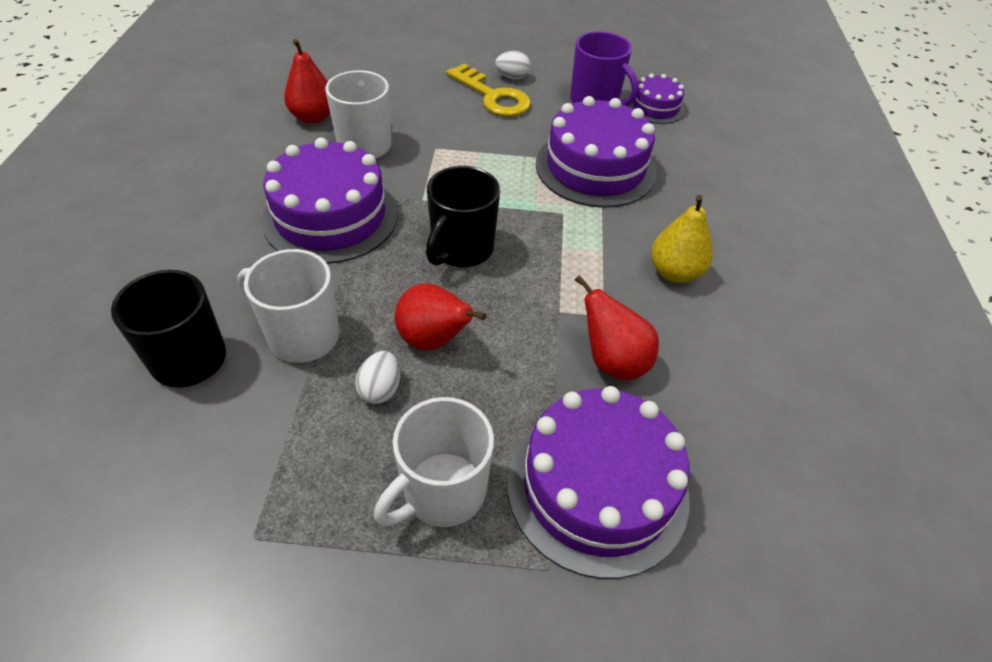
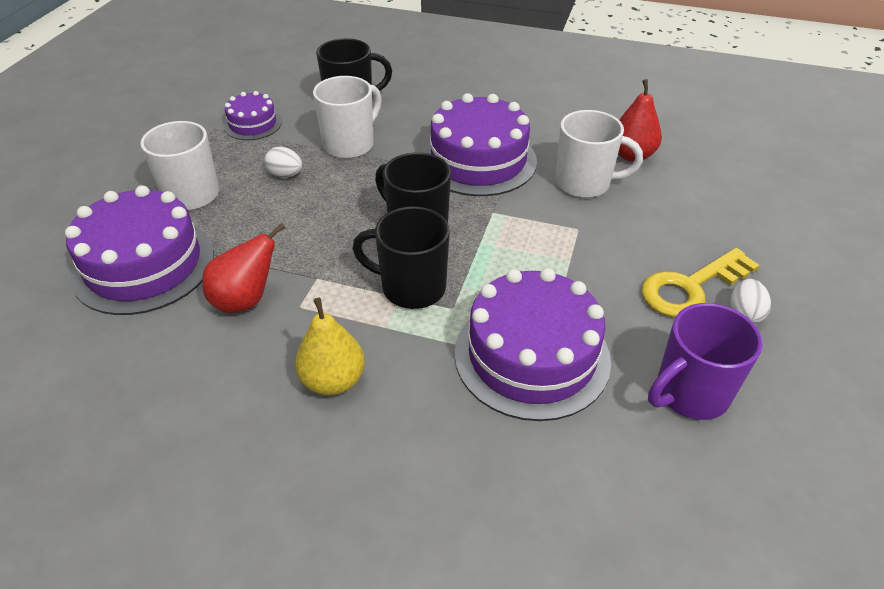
camera: 105 degrees right, 5 degrees down
red pear [395,283,486,350] -> none
purple cake [628,74,684,124] -> purple cake moved to [224,91,282,140]
none -> black mug [352,206,450,309]

